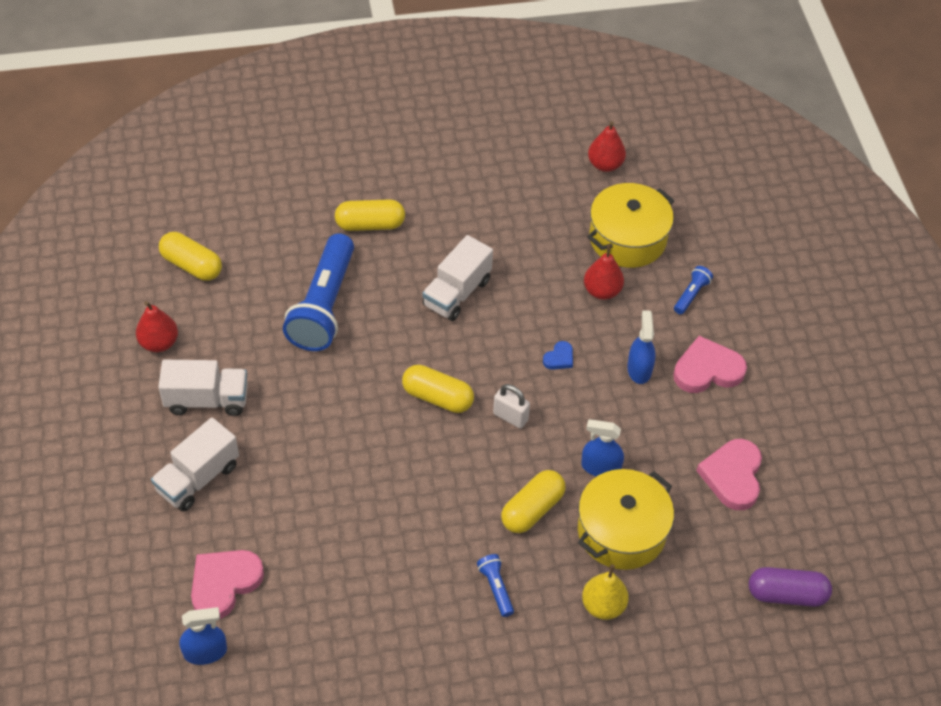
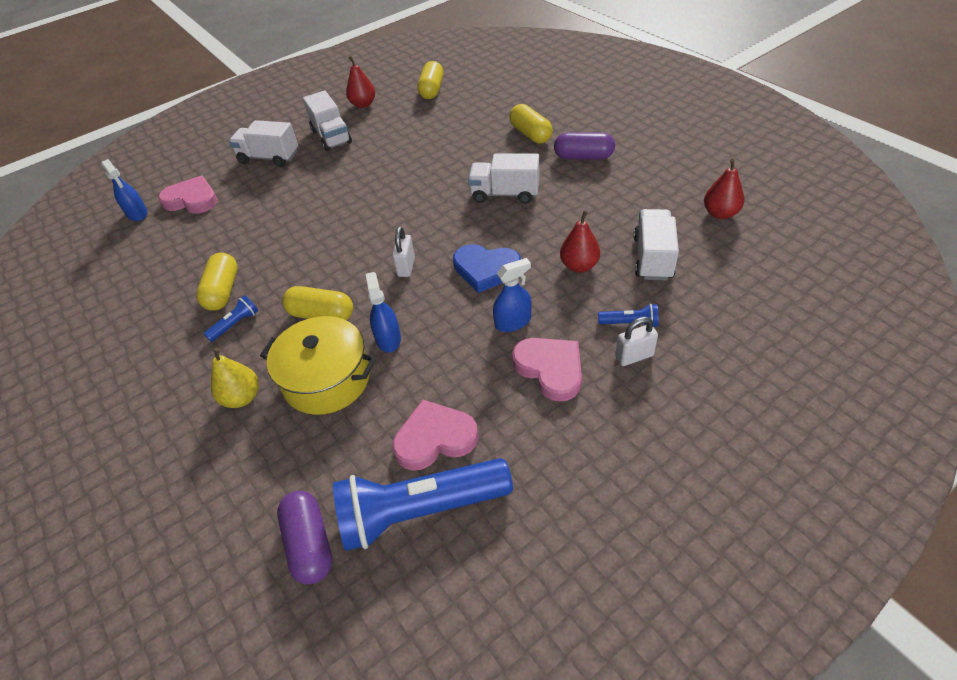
camera: 70 degrees right, 5 degrees down
blue flashlight [283,233,354,351] -> blue flashlight moved to [333,458,513,551]
yellow capsule [402,365,474,413] -> yellow capsule moved to [196,253,238,311]
blue heart [543,341,573,370] -> blue heart [453,244,521,293], size x2.05
yellow pot [587,183,675,268] -> white truck [634,209,679,280]
none -> purple capsule [554,132,615,160]
none -> white padlock [615,317,658,366]

